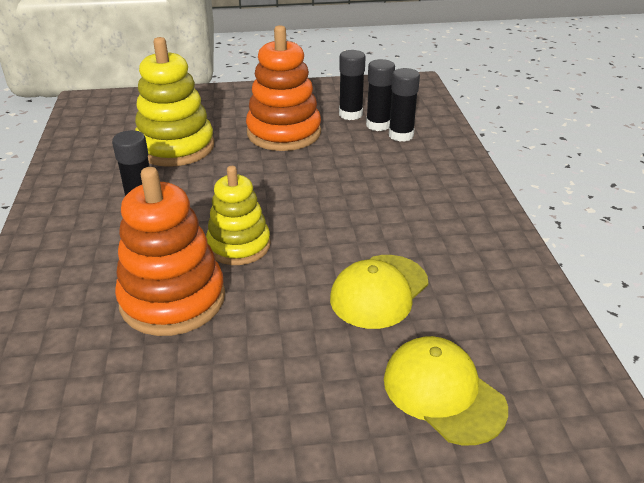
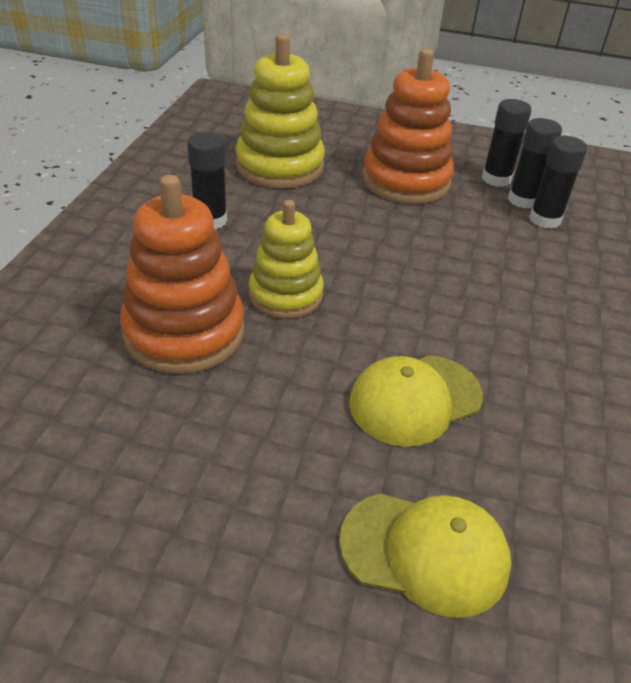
camera: 20 degrees right, 5 degrees up
yellow cap [384,336,508,445] -> yellow cap turned 120 degrees clockwise [339,494,511,618]

